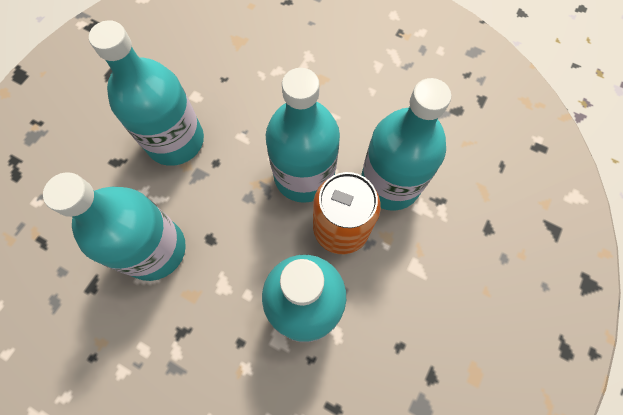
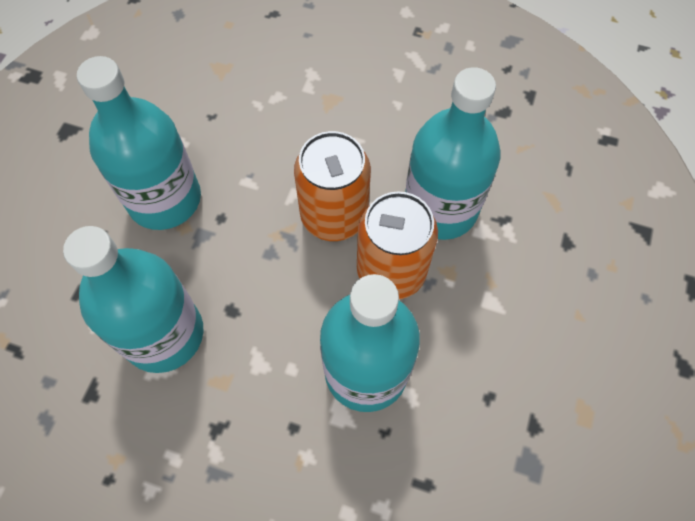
camera: 10 degrees left, 5 degrees down
turquoise bottle [266,68,340,203] -> orange can [294,131,371,241]

